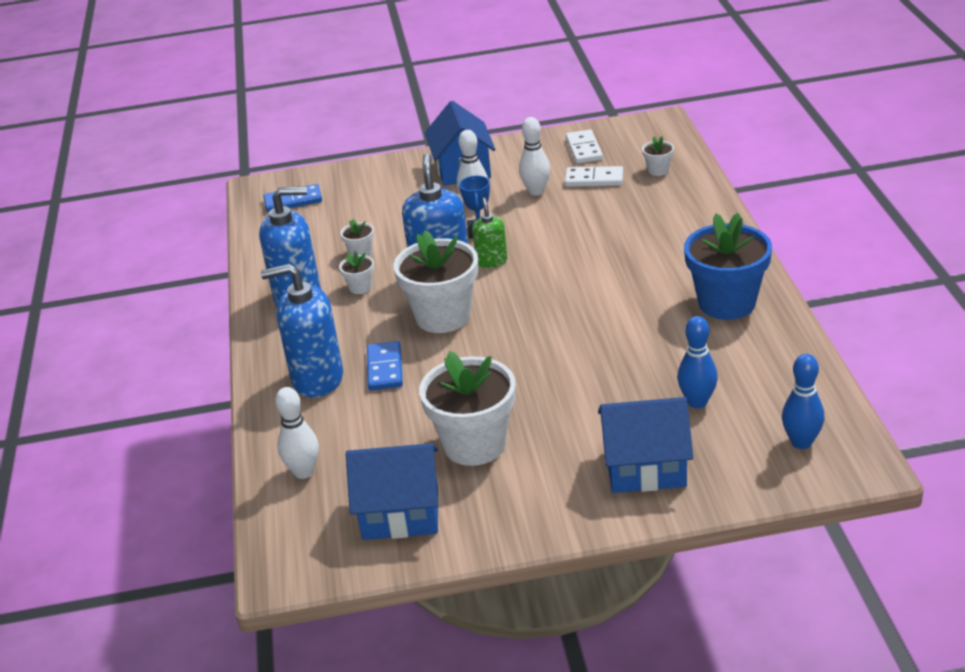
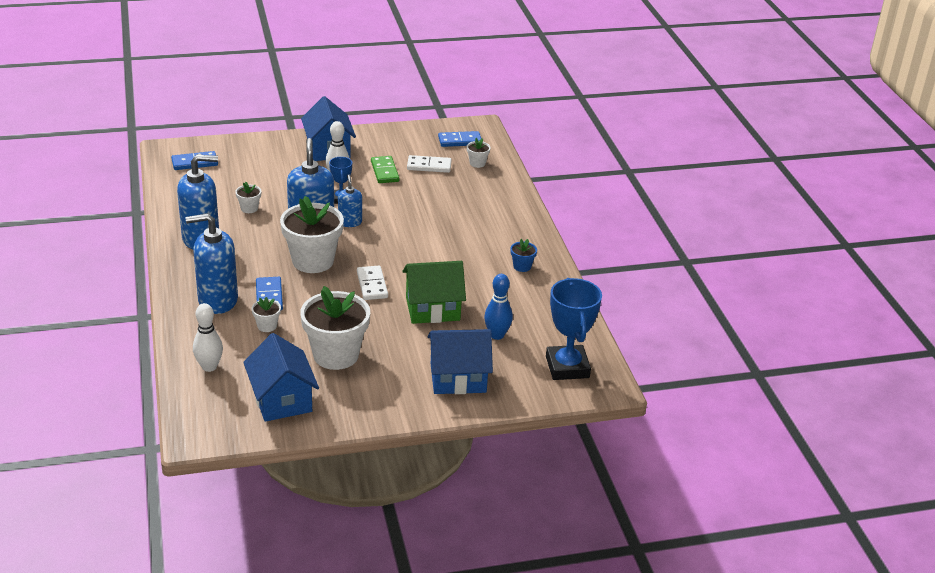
camera: 10 degrees left, 0 degrees up
white flower pot [339,251,374,294] -> white flower pot moved to [252,297,281,332]
blue house [346,443,438,540] -> blue house turned 75 degrees clockwise [243,333,319,422]
green soap dispenser [472,198,507,268] -> blue soap dispenser [338,175,362,227]
white bowling pin [519,117,550,196] -> green domino [371,156,399,183]
white domino [566,130,603,164] -> white domino moved to [357,266,388,300]
blue flower pot [684,213,772,320] -> blue flower pot [510,239,537,272], size x0.44
blue bowling pin [782,354,825,449] -> blue trophy [546,278,602,380]
none -> green house [403,261,466,324]
none -> blue domino [438,131,481,147]

